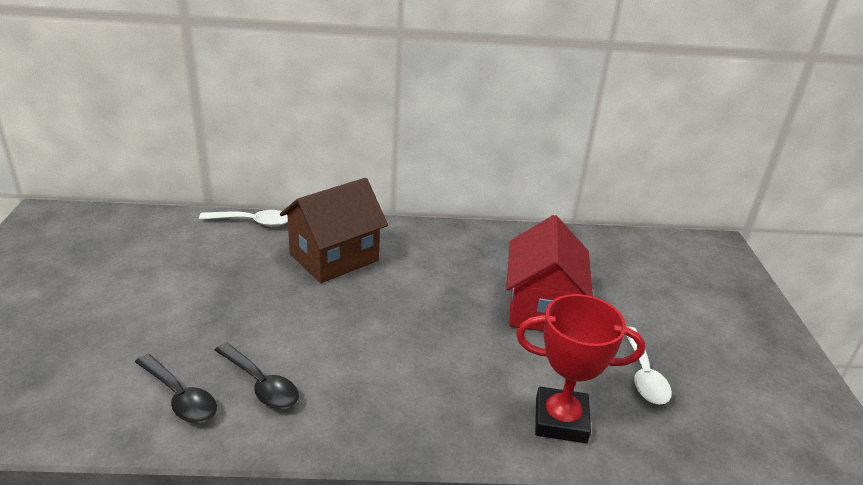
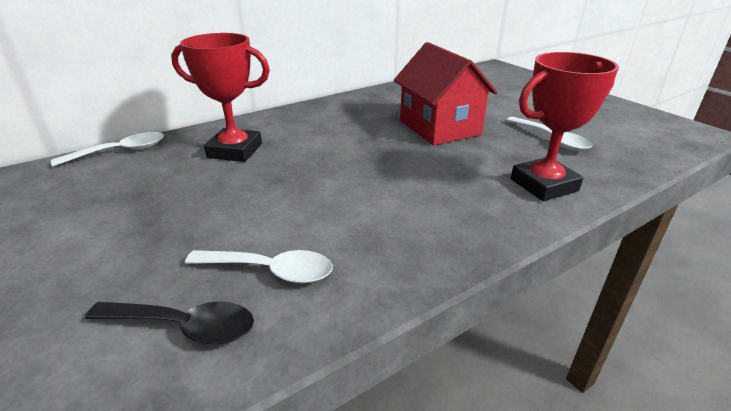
camera: 30 degrees left, 0 degrees up
black spoon [215,342,299,409] -> white spoon [185,250,333,284]
brown house [280,178,388,283] -> red trophy [171,33,270,162]

